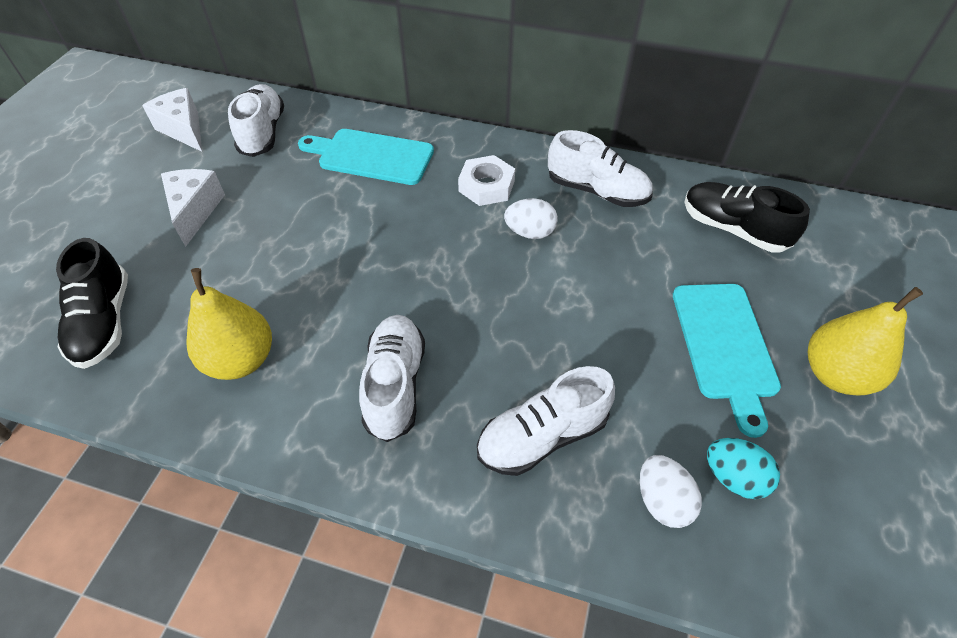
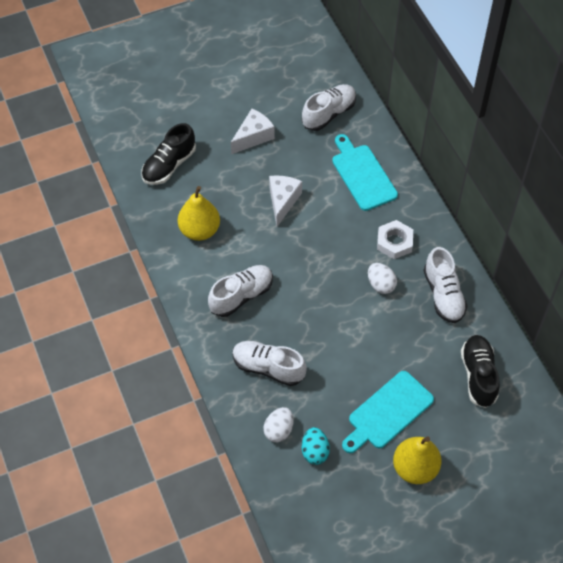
camera: 50 degrees right, 5 degrees up
white cheese [142,88,202,152] -> white cheese moved to [269,176,302,227]

